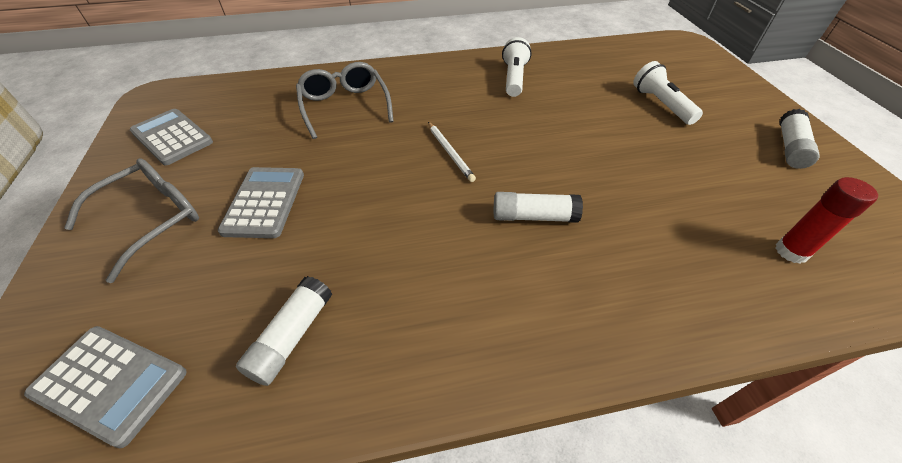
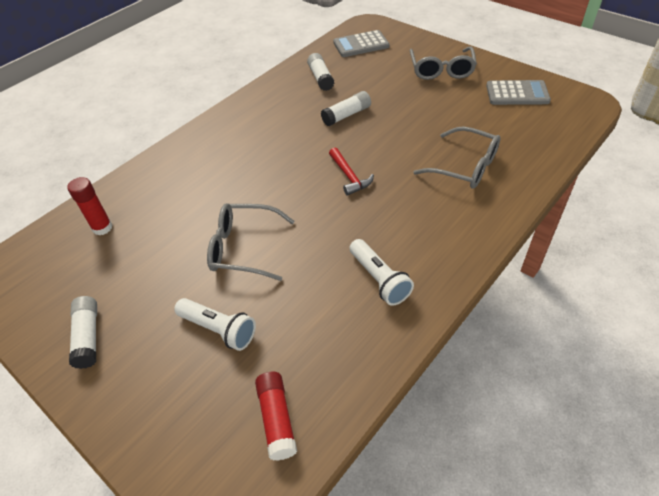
camera: 145 degrees right, 0 degrees up
grey calculator [218,167,304,238] -> none
white pencil [428,122,476,182] -> red hammer [329,148,374,196]
white glue stick [494,192,583,223] -> white glue stick moved to [321,91,371,126]
none -> grey glasses [207,203,294,281]
none -> red glue stick [255,372,297,461]

